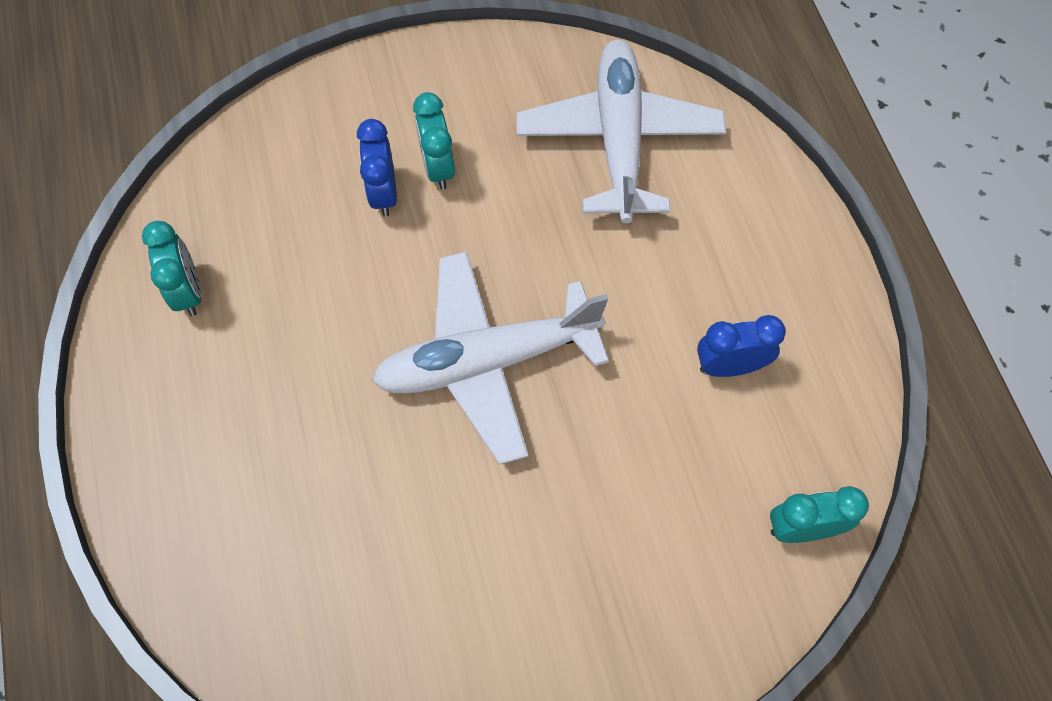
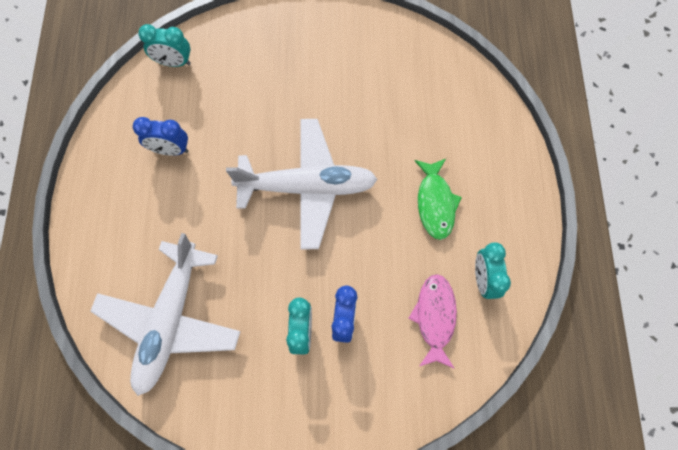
camera: 165 degrees left, 5 degrees up
none -> pink fish [408,274,457,369]
none -> green fish [415,159,462,240]

